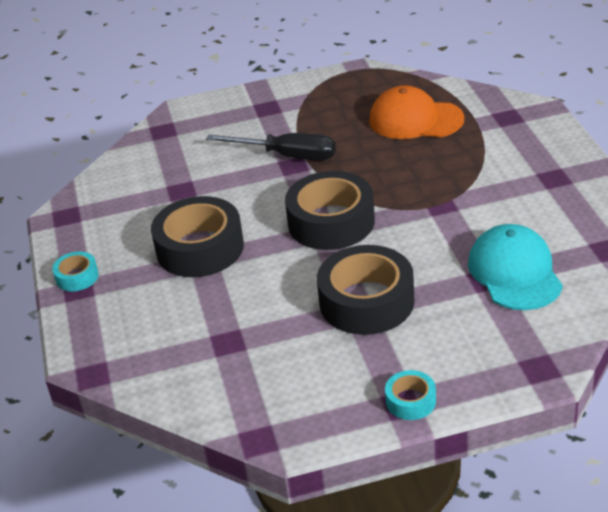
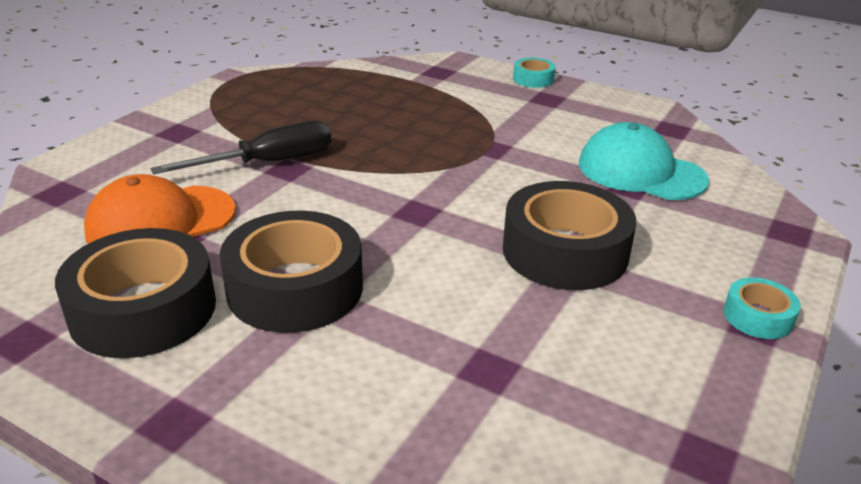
camera: 50 degrees left, 5 degrees down
turquoise tape [52,251,99,291] -> turquoise tape moved to [513,58,556,88]
black tape [285,171,375,250] -> black tape moved to [55,228,216,358]
orange cap [369,85,464,139] -> orange cap moved to [84,174,236,244]

